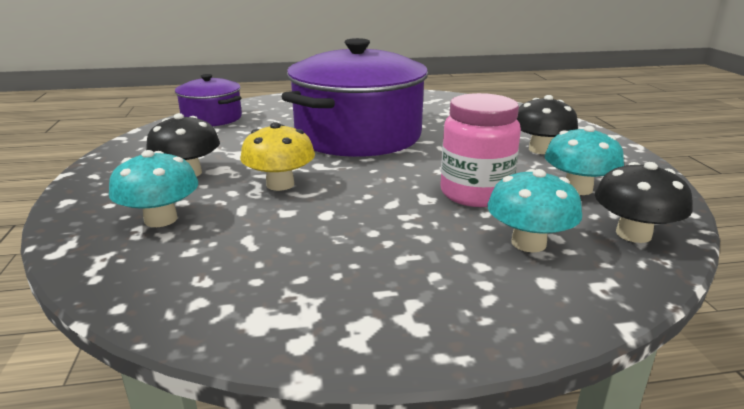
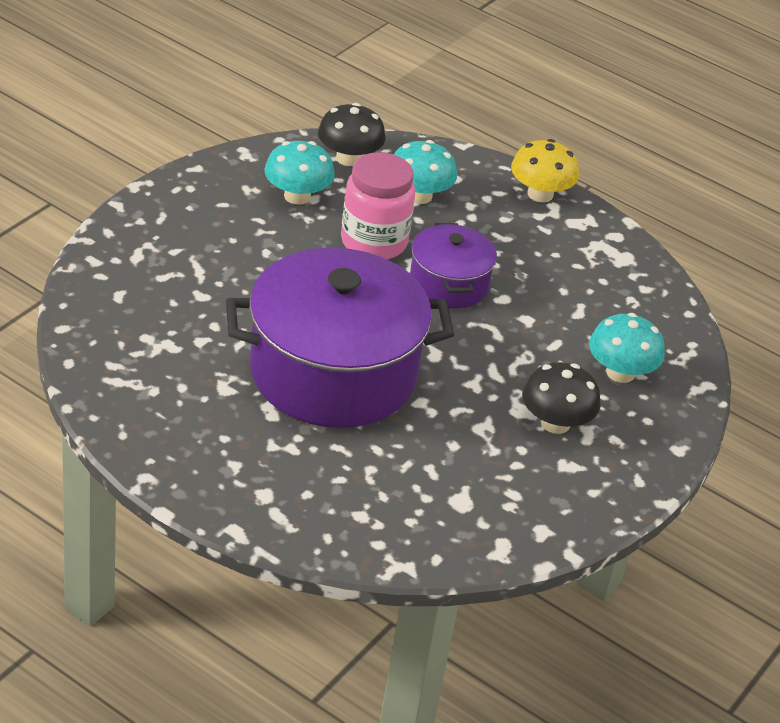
camera: 140 degrees left, 15 degrees up
purple pot [175,74,242,127] -> purple pot moved to [410,223,497,309]
yellow mushroom [240,122,315,191] -> yellow mushroom moved to [511,139,579,203]
black mushroom [517,95,578,154] -> none

